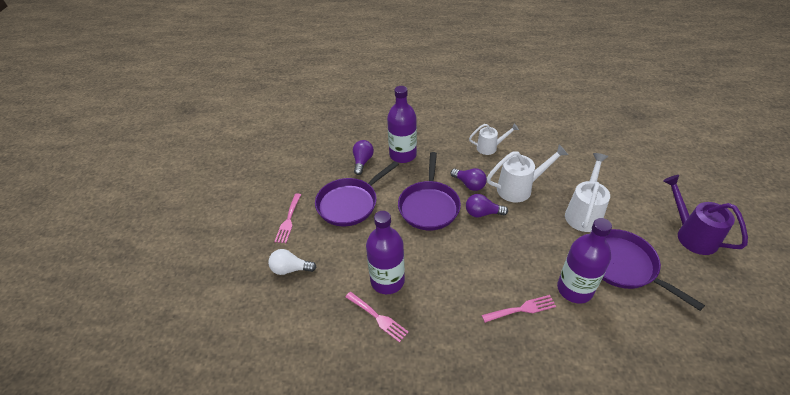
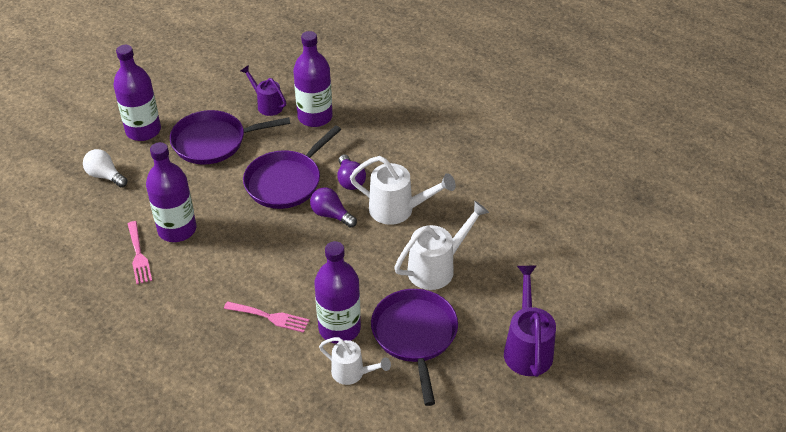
camera: 30 degrees right, 0 degrees up
pink fork [274,193,301,243] -> purple bottle [113,45,161,141]
purple light bulb [353,140,374,175] -> purple watering can [241,65,286,116]
white watering can [469,123,519,155] -> white watering can moved to [319,337,391,385]

